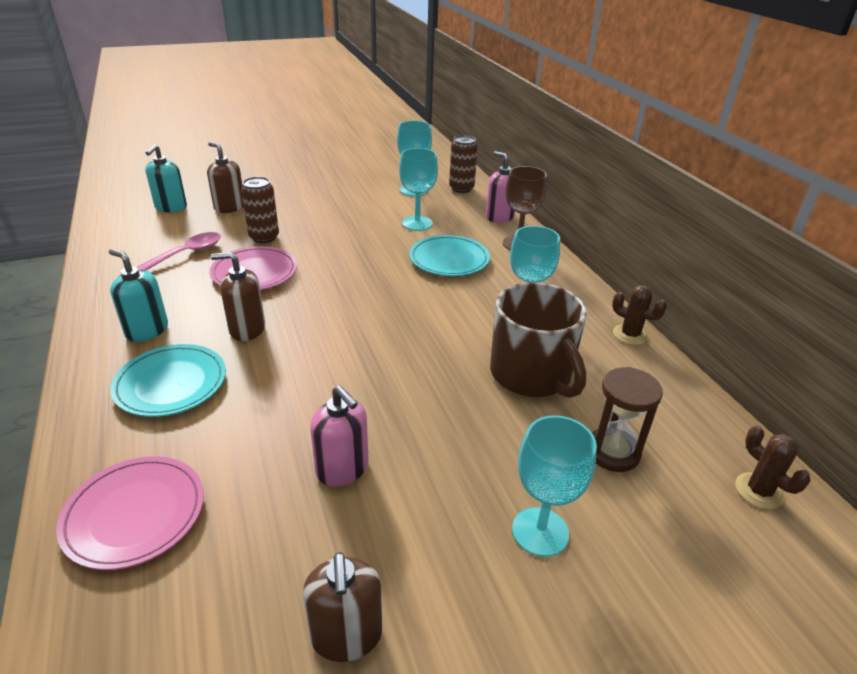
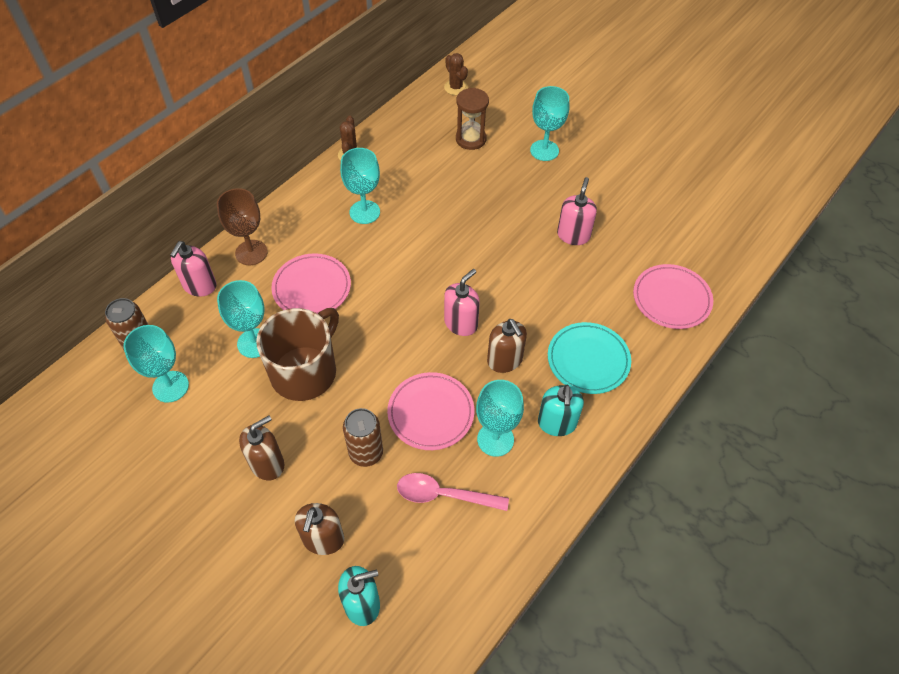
camera: 120 degrees left, 20 degrees up
brown soap dispenser [303,552,382,662] -> brown soap dispenser moved to [239,415,284,480]
turquoise plate [409,235,490,276] -> pink plate [271,253,351,314]
brown mug [490,282,587,398] -> brown mug moved to [256,308,339,401]
brown cactus [735,425,811,509] -> brown cactus turned 60 degrees counterclockwise [444,53,468,95]
none -> pink soap dispenser [444,269,480,336]
none -> turquoise goblet [476,380,524,457]

